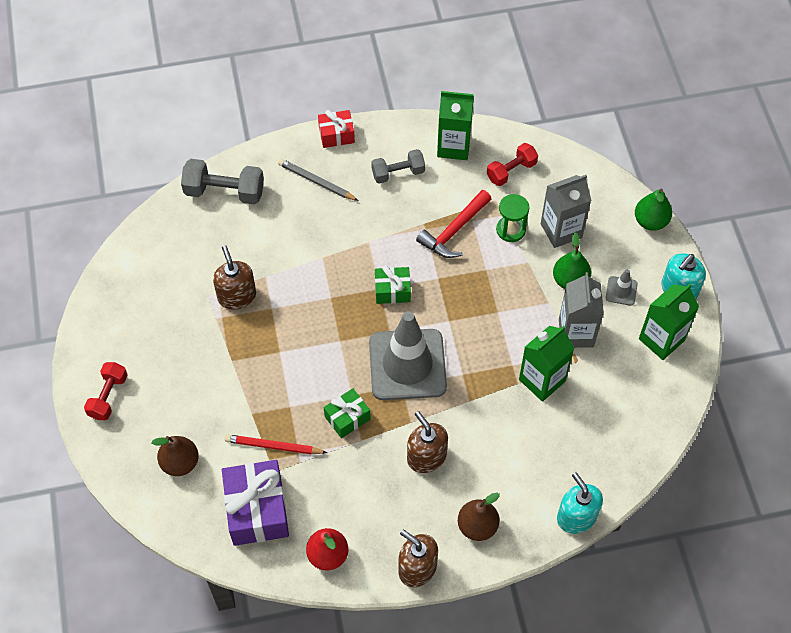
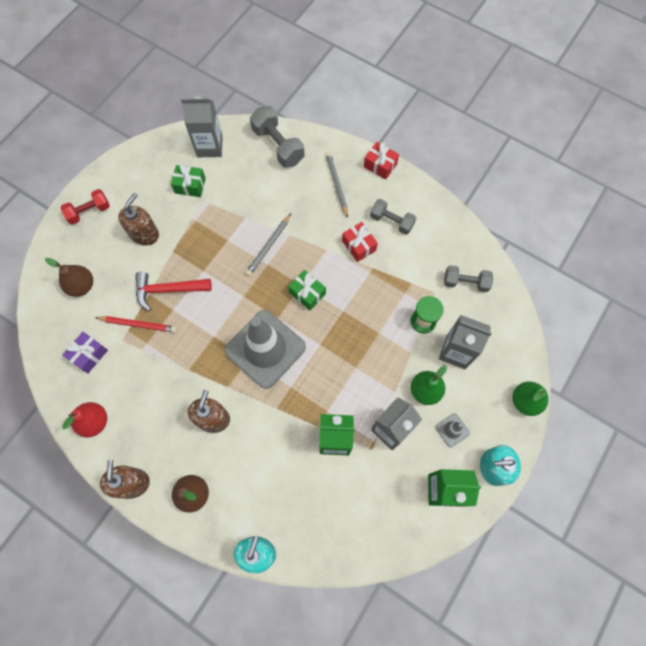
camera: 45 degrees right, 10 degrees up
brown soap dispenser [213,245,256,310] -> brown soap dispenser moved to [118,193,159,246]
purple gift [222,460,289,546] -> purple gift [62,332,108,373], size x0.56
red pencil [224,434,327,455] -> red pencil turned 135 degrees clockwise [95,316,177,333]
green gift [324,388,371,438] -> green gift moved to [171,163,206,197]
red hammer [416,190,491,258] -> red hammer moved to [136,272,212,311]
green carton [437,91,474,160] -> none
red dumbbell [487,143,538,186] -> grey dumbbell [444,265,493,292]
none -> grey carton [181,97,223,157]
none -> grey pencil [245,214,291,276]
none -> red gift [342,222,378,262]

